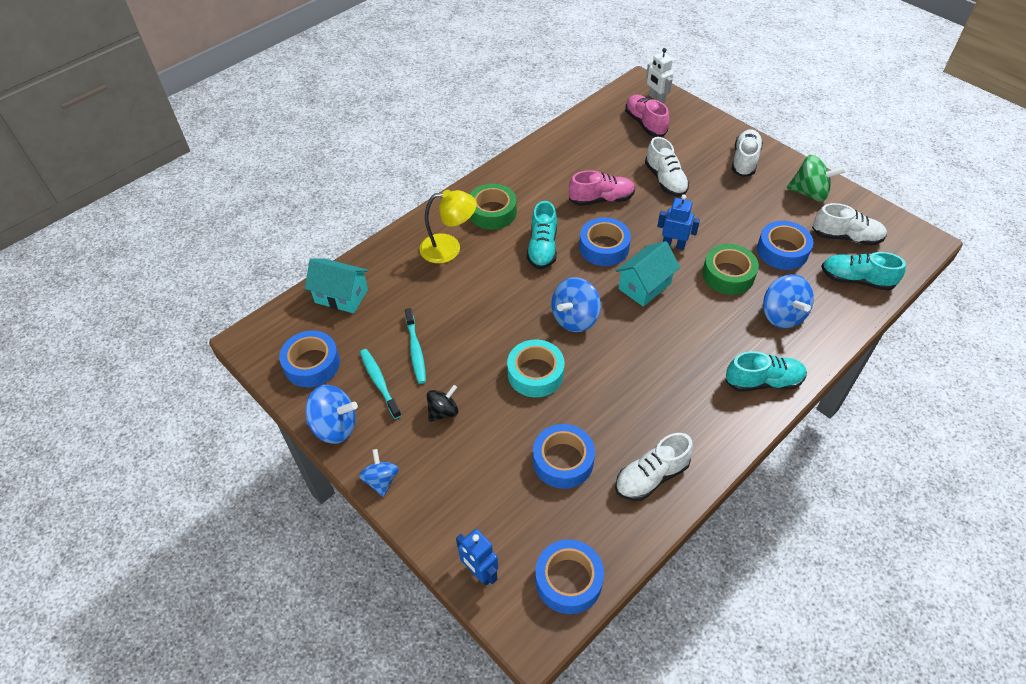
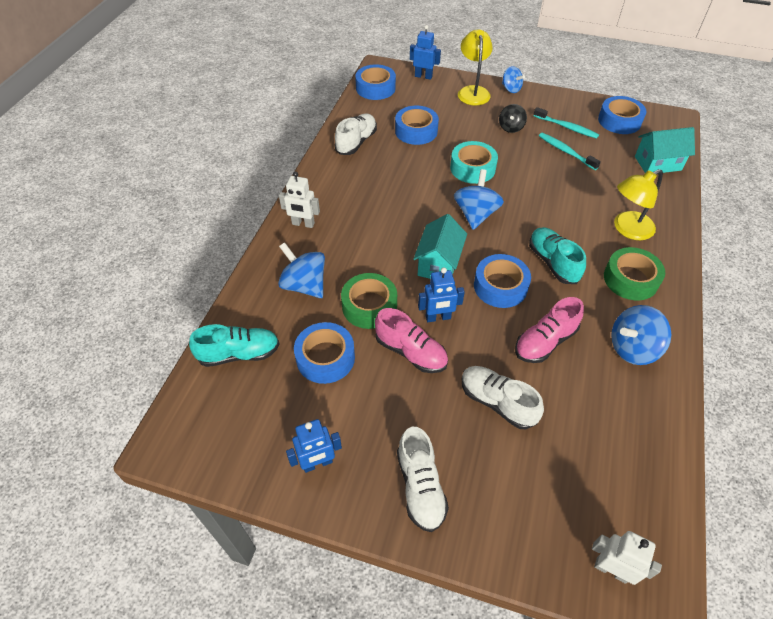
camera: 150 degrees right, 0 degrees up
blue spinning top [305,385,358,444] -> blue spinning top moved to [611,305,671,365]
pink shoe [625,95,669,137] -> pink shoe moved to [375,308,448,373]
turquoise shoe [725,351,807,392] -> white robot [279,172,320,228]
green spinning top [787,155,846,202] -> blue robot [286,419,342,473]
white shoe [812,203,887,246] -> none
none -> yellow lamp [458,29,493,106]

